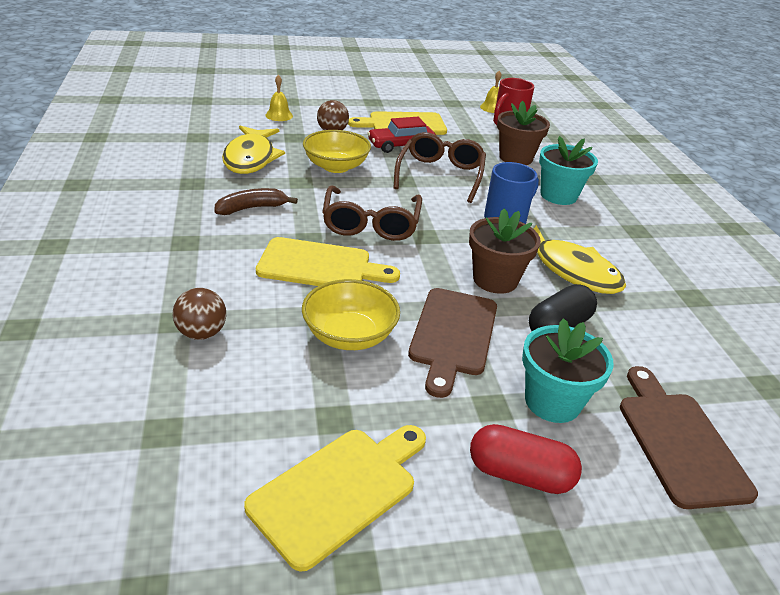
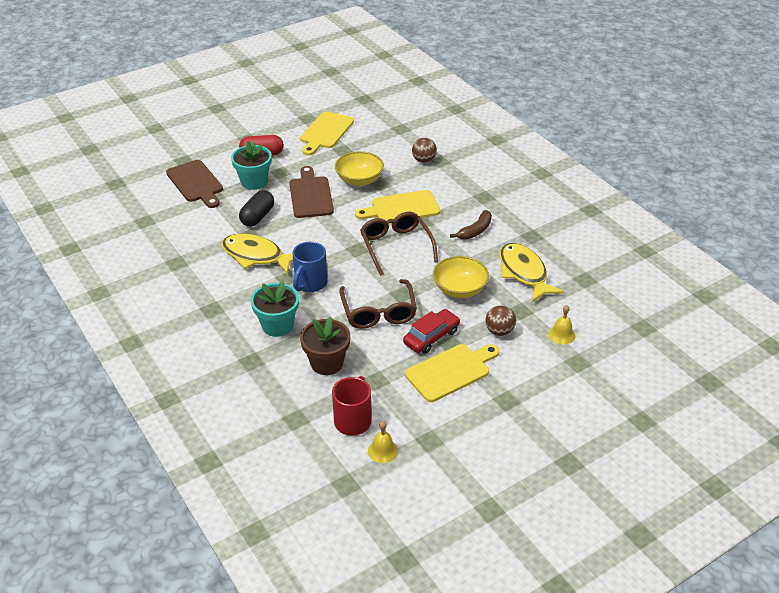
camera: 160 degrees right, 5 degrees up
brown flower pot [469,208,541,294] -> none

